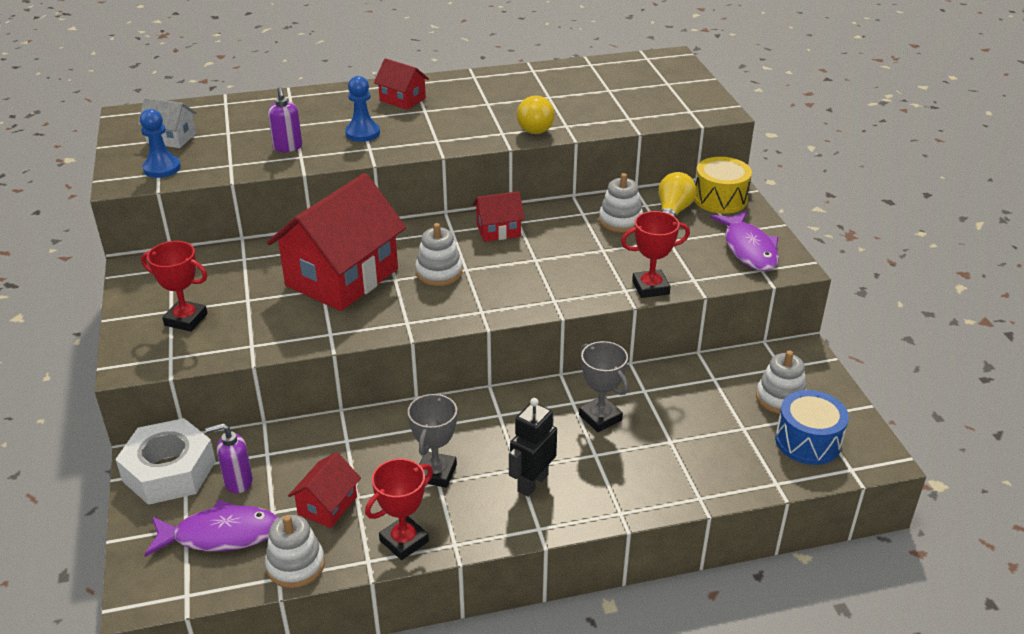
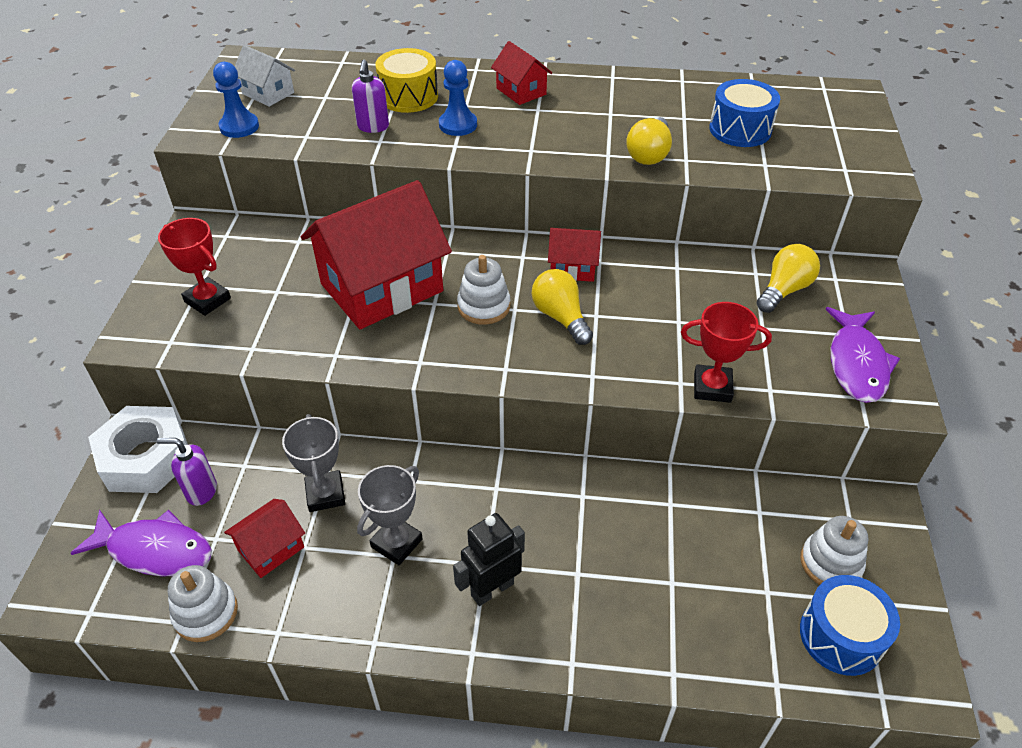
camera: 20 degrees right, 10 degrees up
red trophy [365,459,433,560] -> none
grey trophy [579,341,628,432] -> grey trophy moved to [282,414,345,512]
white stacking toy [599,173,643,233] -> none
yellow drum [694,157,752,214] -> yellow drum moved to [375,48,438,113]
none -> yellow light bulb [532,269,593,345]
none -> blue drum [709,79,780,147]

